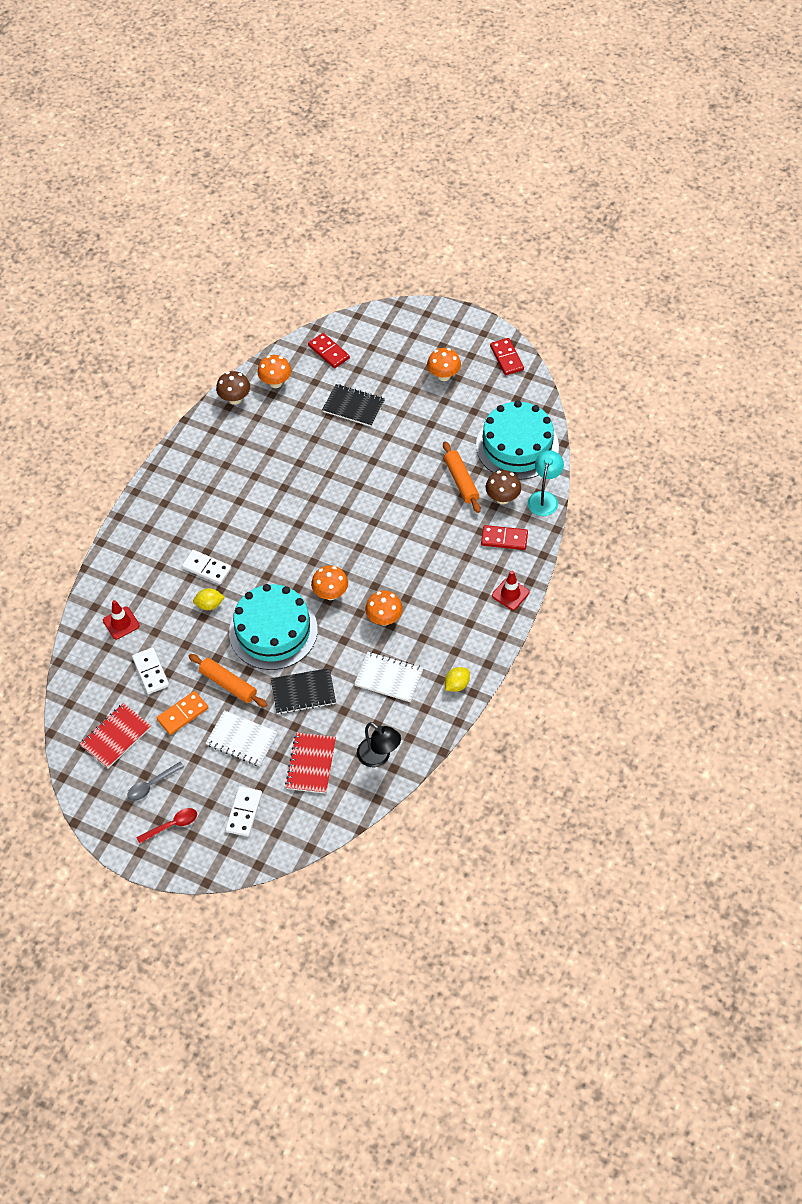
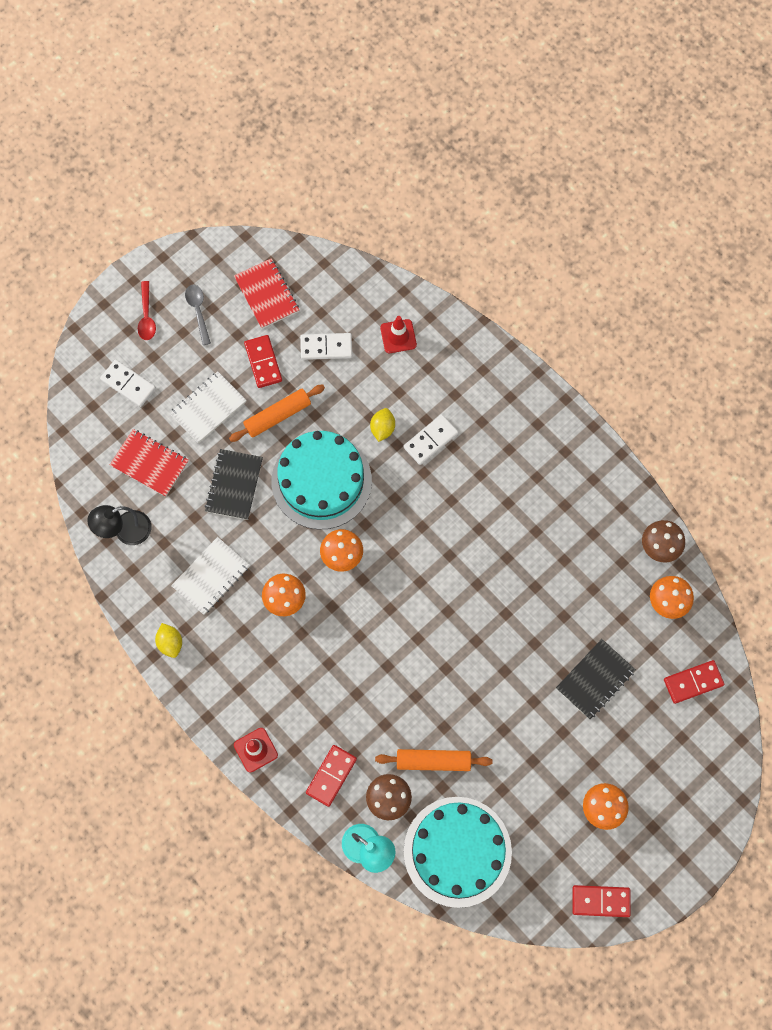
camera: 110 degrees right, 15 degrees up
orange domino [157,691,208,735] -> red domino [244,335,282,388]

